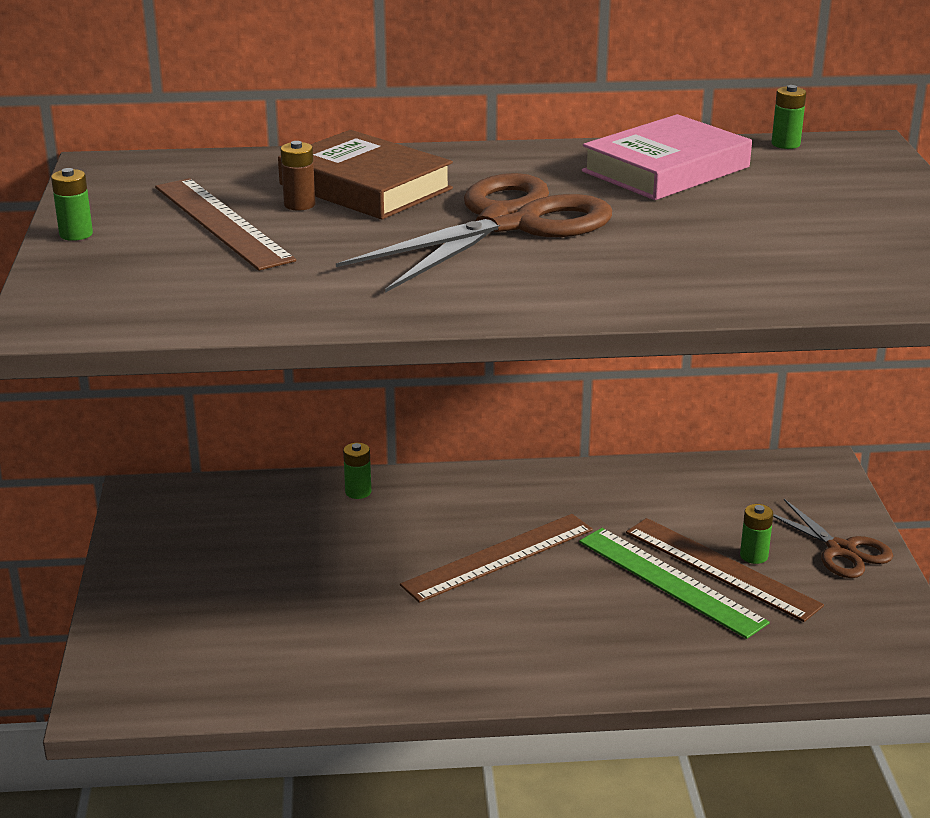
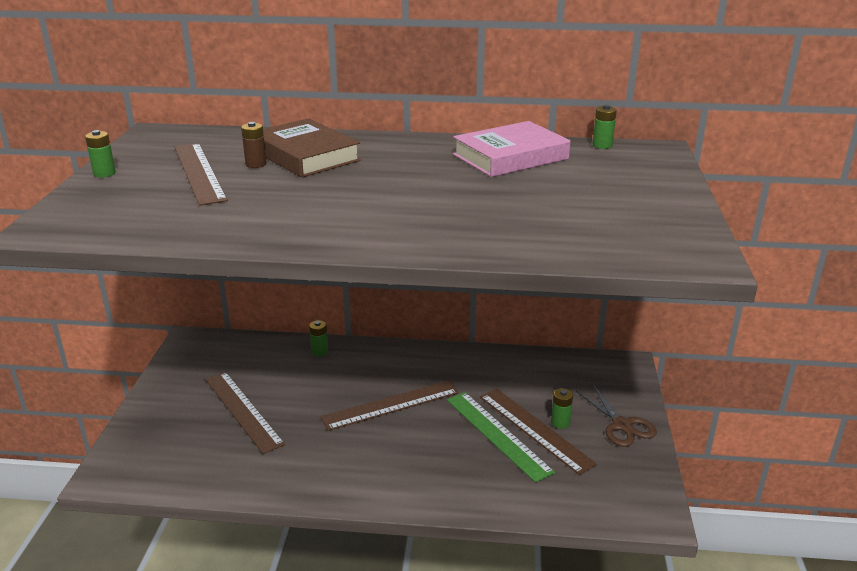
camera: 10 degrees right, 0 degrees up
brown scissors [336,173,612,293] -> none
none -> brown ruler [205,372,285,454]

